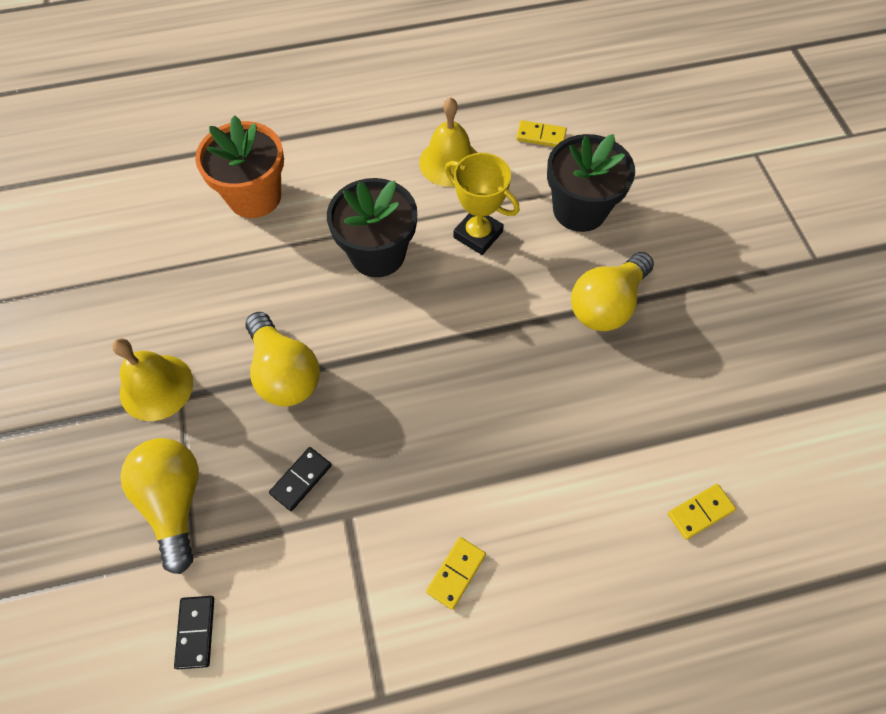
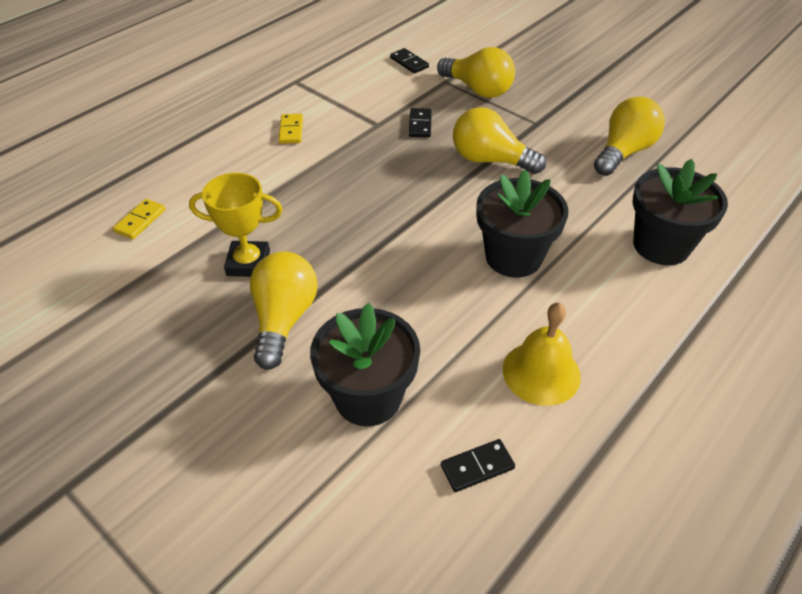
camera: 145 degrees right, 15 degrees down
yellow bell [112,338,193,421] -> none
orange flower pot [195,115,284,218] -> black flower pot [633,159,728,265]
yellow trophy [445,153,520,255] -> yellow trophy moved to [189,172,283,277]
yellow domino [516,120,567,147] -> black domino [441,439,515,492]
none -> yellow light bulb [594,97,665,176]

